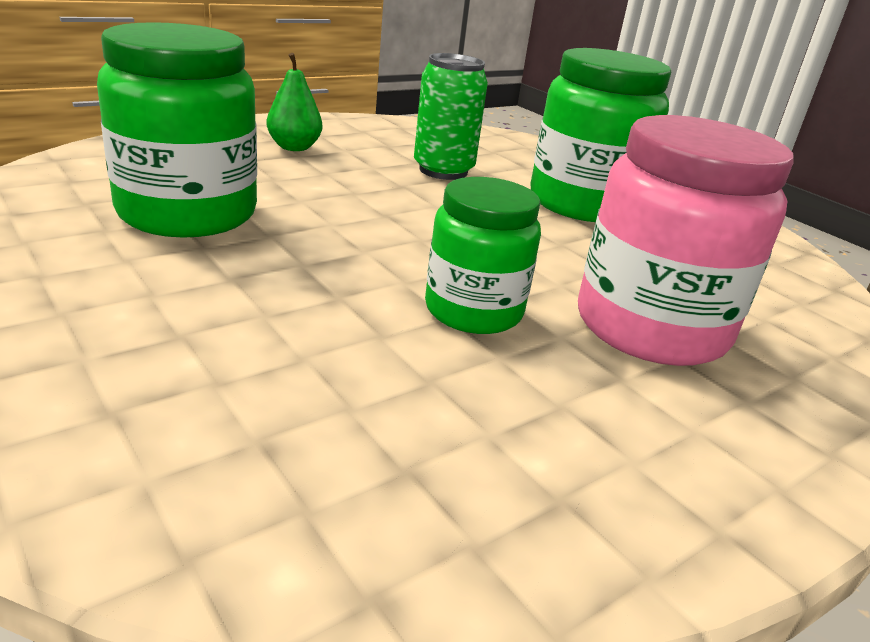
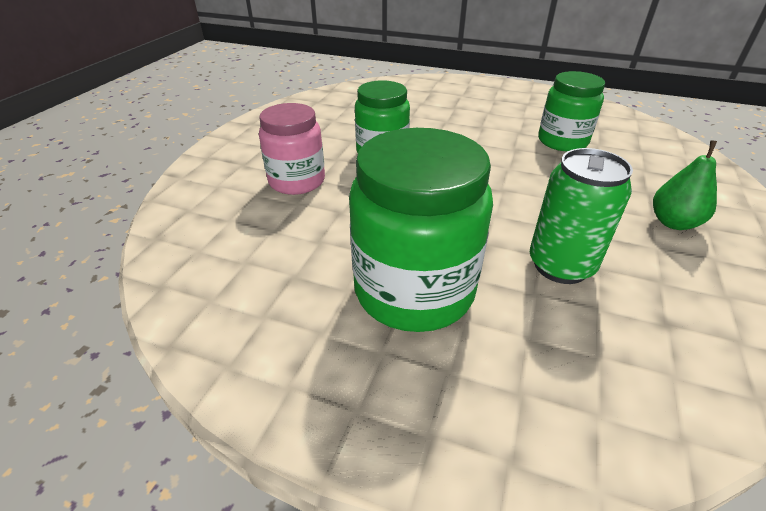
camera: 150 degrees right, 10 degrees up
green jar [97,22,257,238] -> green jar [538,71,605,152], size x0.64
pink jar [578,115,794,366] -> pink jar [259,103,325,195], size x0.64

